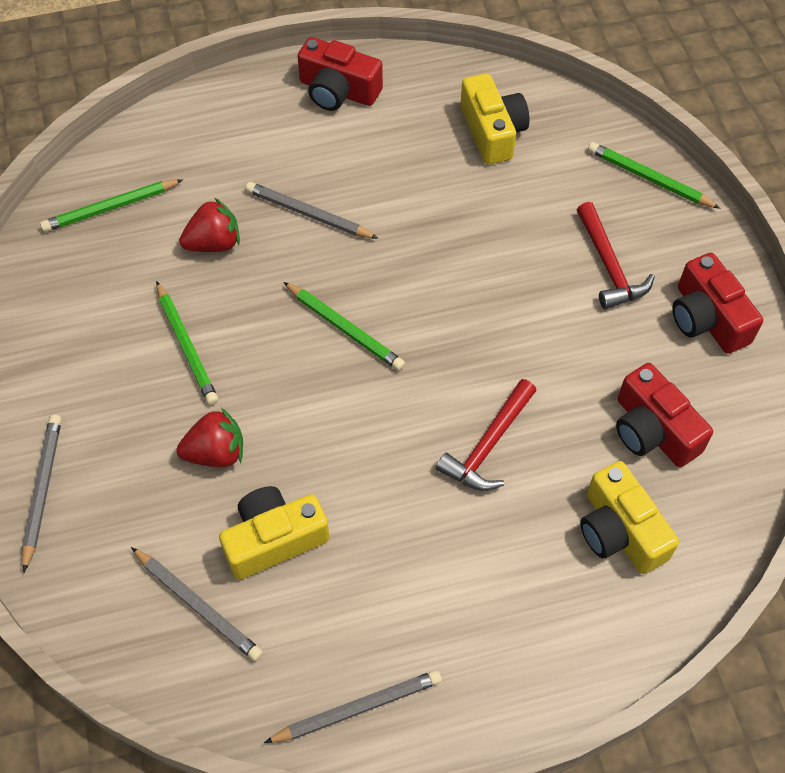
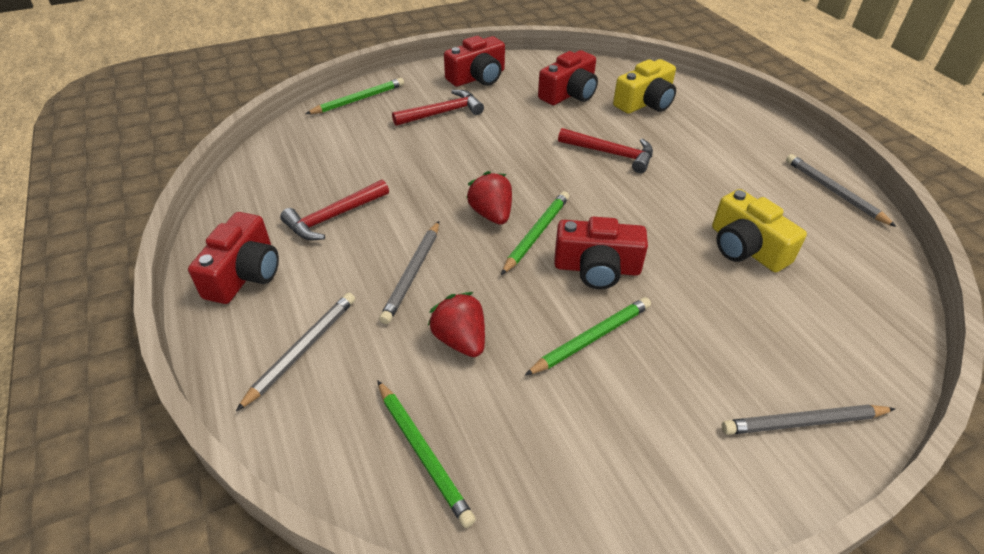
camera: 100 degrees left, 15 degrees down
grey pencil [131,547,263,661] -> grey pencil moved to [236,293,355,411]
red strawberry [176,408,243,467] -> red strawberry moved to [466,171,512,225]
yellow camera [460,73,530,165] -> none
green pencil [588,142,721,209] -> green pencil turned 150 degrees counterclockwise [306,78,404,114]
none -> red hammer [280,179,389,240]
none -> red camera [554,217,648,289]

